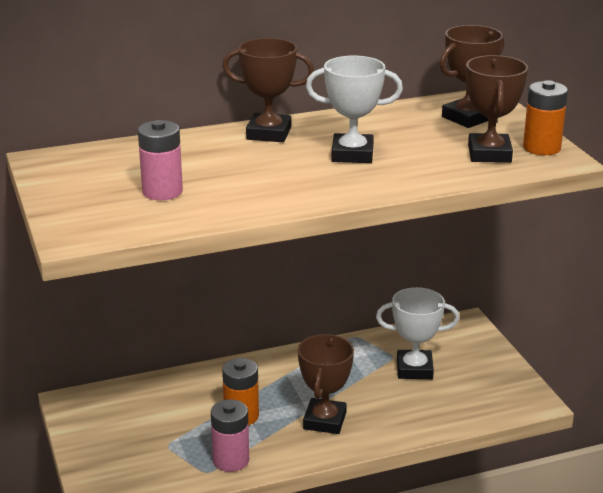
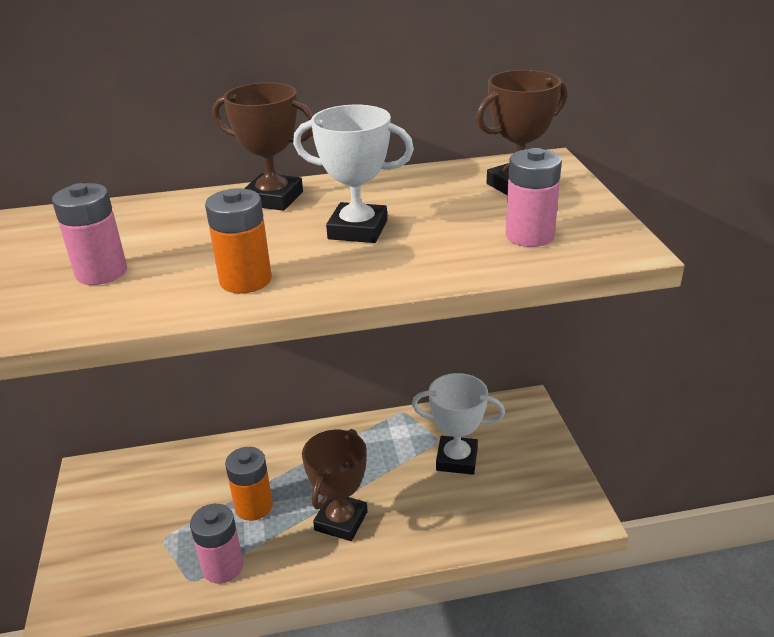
camera: 10 degrees right, 5 degrees up
brown trophy [466,55,528,163] -> pink battery [505,148,562,247]
orange battery [523,80,568,155] -> orange battery moved to [205,189,271,294]

